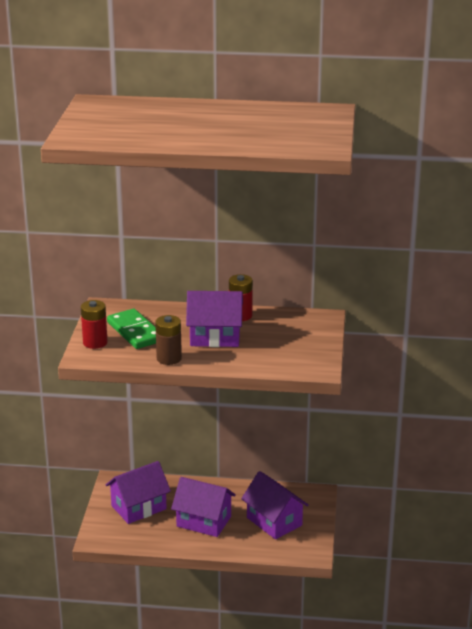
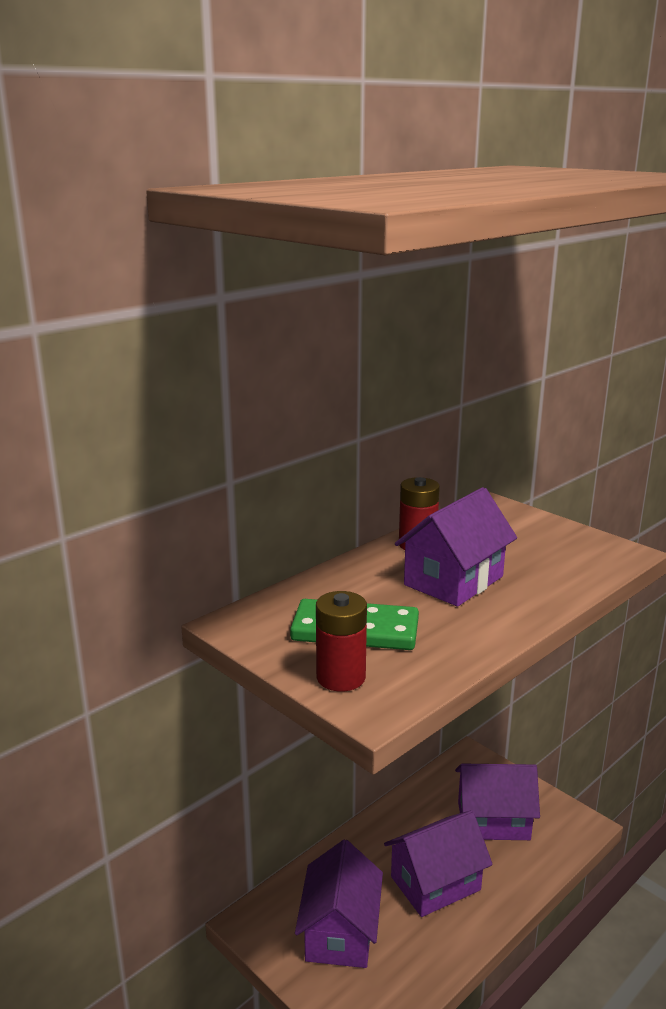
camera: 50 degrees left, 5 degrees down
brown battery [155,315,182,365] -> none

